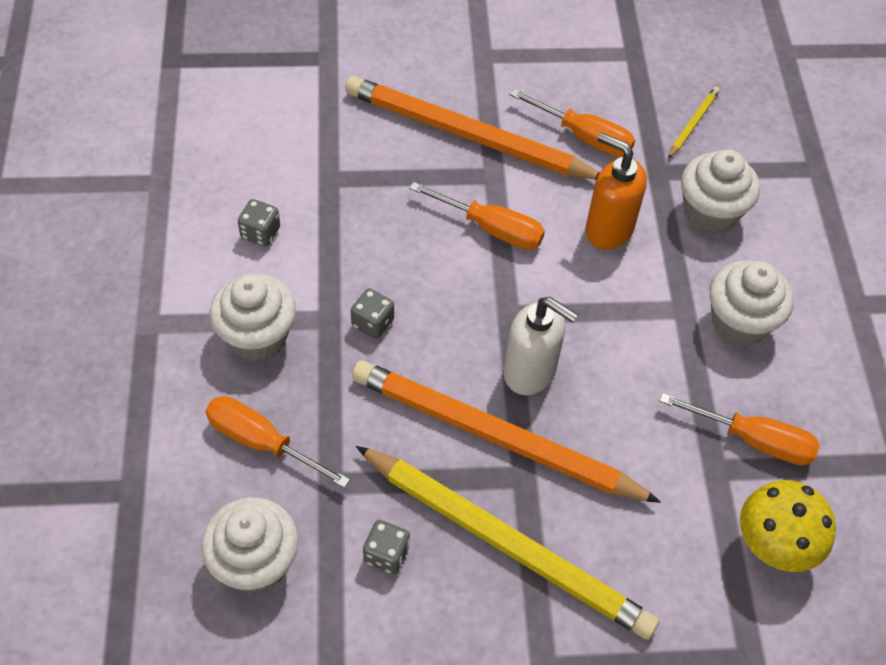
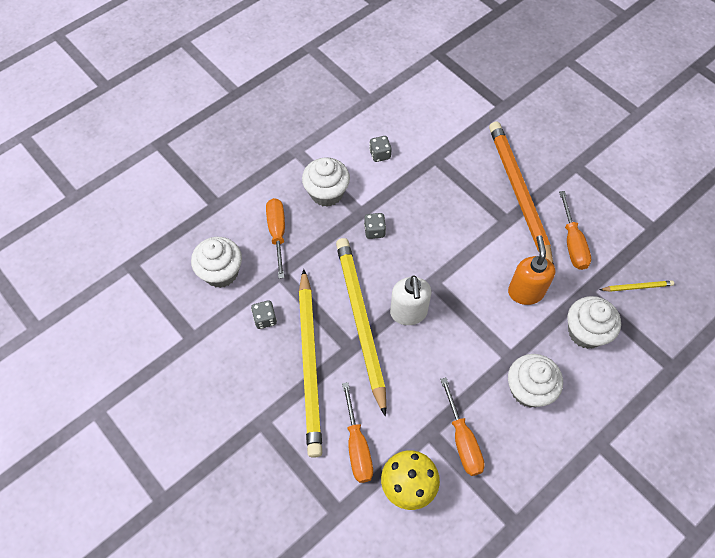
camera: 55 degrees right, 5 degrees up
orange pencil [352,360,661,503] -> yellow pencil [336,238,386,416]
orange screwdriver [409,182,545,250] -> orange screwdriver moved to [342,382,373,483]

